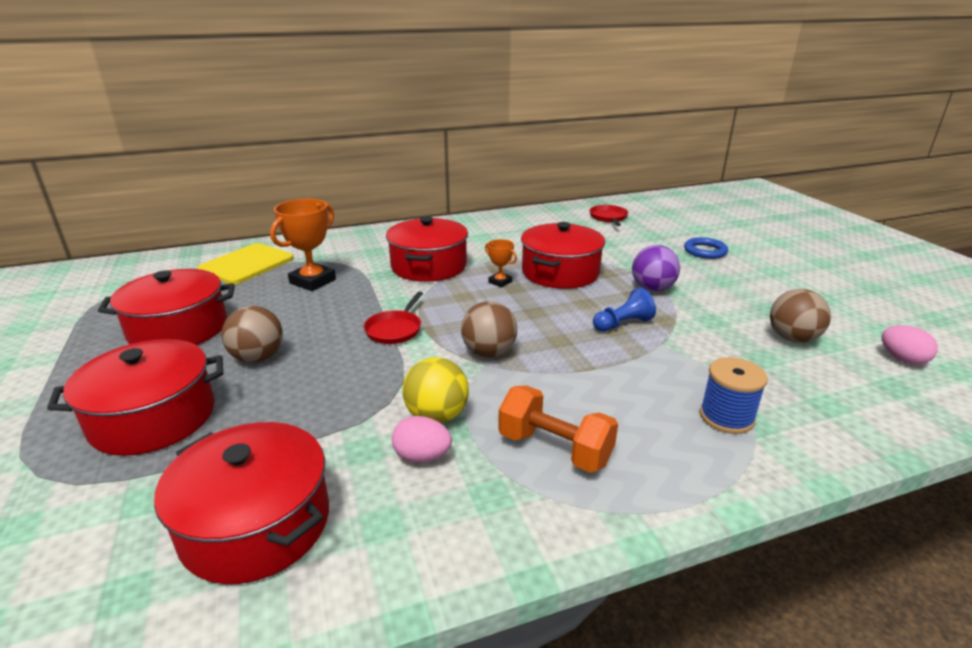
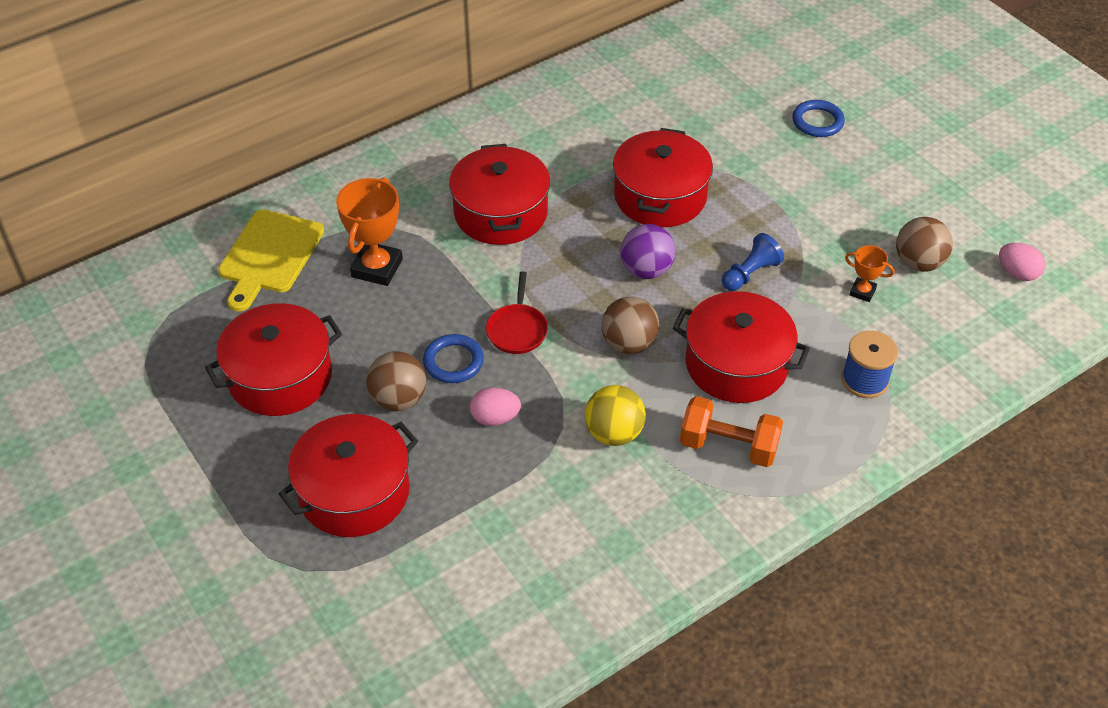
camera: 15 degrees left, 20 degrees up
red pot [154,422,329,584] -> red pot moved to [673,291,810,403]
pink egg [392,416,452,463] -> pink egg moved to [470,387,521,426]
orange trophy [485,239,517,288] -> orange trophy moved to [845,245,894,302]
red pan [589,205,628,226] -> none
purple ball [632,245,680,292] -> purple ball moved to [620,224,676,279]
none -> blue ring [423,334,484,383]

